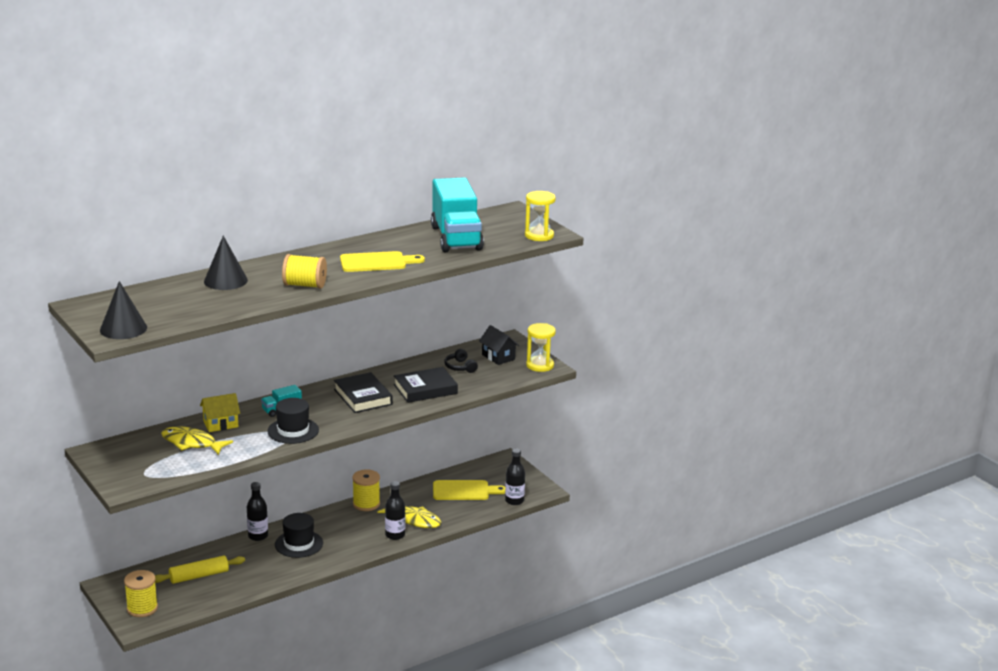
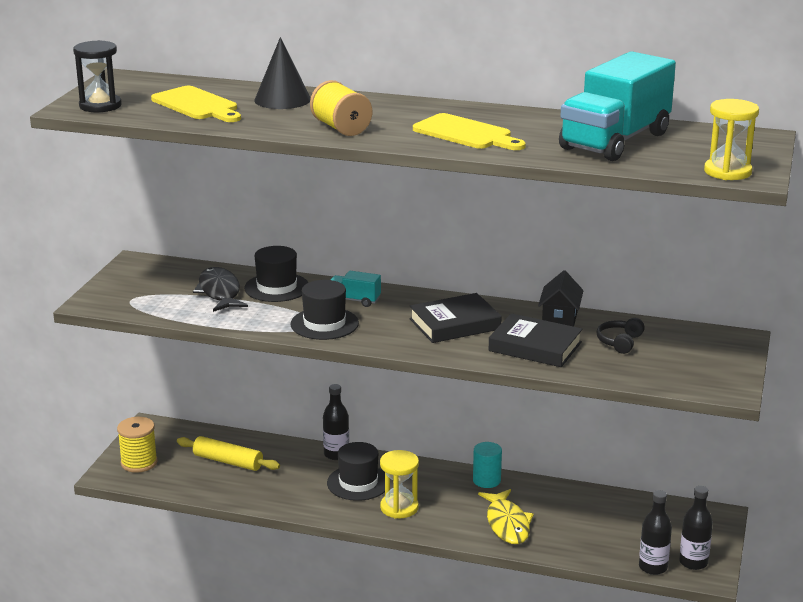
camera: 50 degrees right, 0 degrees up
black cone [100,281,147,339] -> black hourglass [73,40,122,113]
yellow fish [161,426,233,455] -> black fish [193,267,248,312]
yellow house [200,393,240,432] -> black hat [244,246,309,302]
black book [334,372,393,413] -> black book turned 45 degrees clockwise [409,293,501,343]
yellow spool [352,469,380,511] -> turquoise cylinder [473,442,502,488]
black bottle [385,481,405,540] -> black bottle moved to [679,486,713,570]
yellow cutting board [433,480,505,500] -> yellow cutting board moved to [151,86,241,122]
black house [479,325,519,365] -> black house moved to [538,270,584,327]
yellow hourglass [526,323,556,372] -> yellow hourglass moved to [380,450,419,519]

